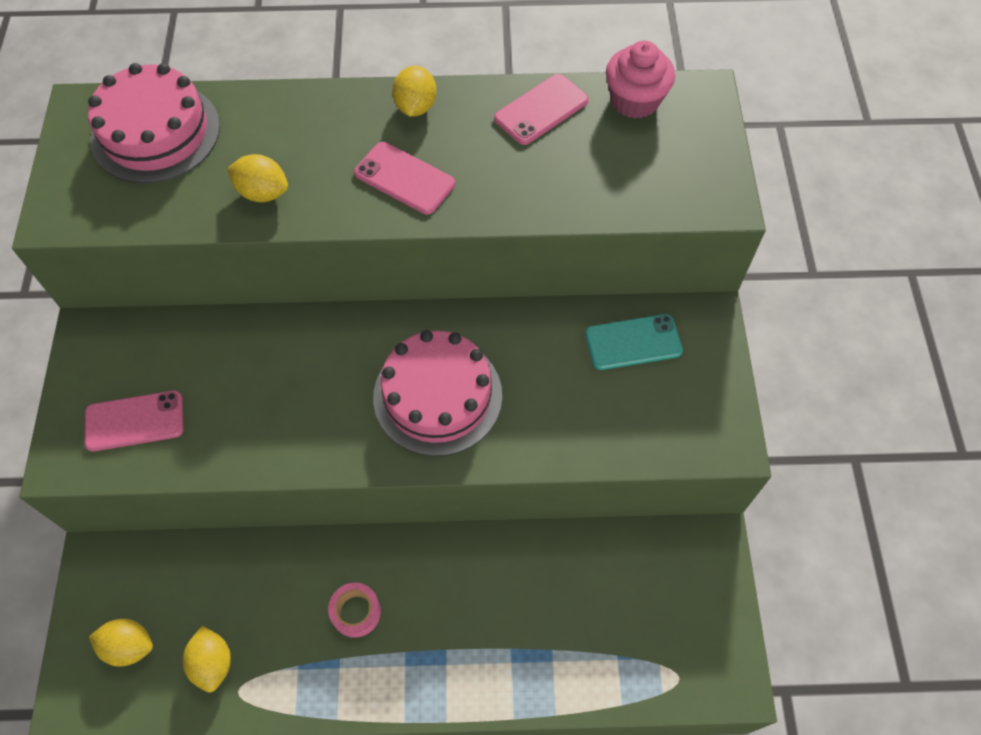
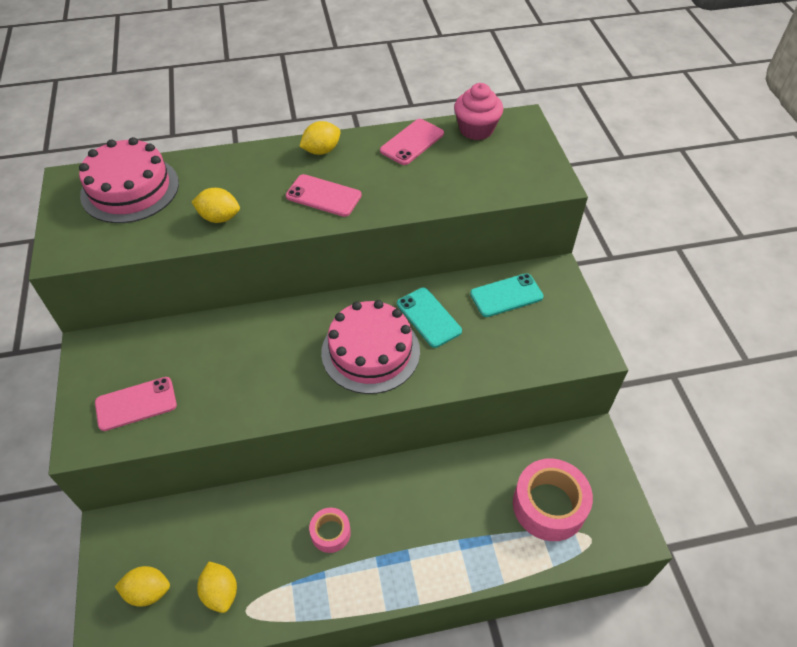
camera: 10 degrees left, 10 degrees down
yellow lemon [392,66,437,116] -> yellow lemon turned 60 degrees clockwise [299,121,341,155]
none -> turquoise phone [397,288,462,348]
none -> pink tape [513,458,593,541]

